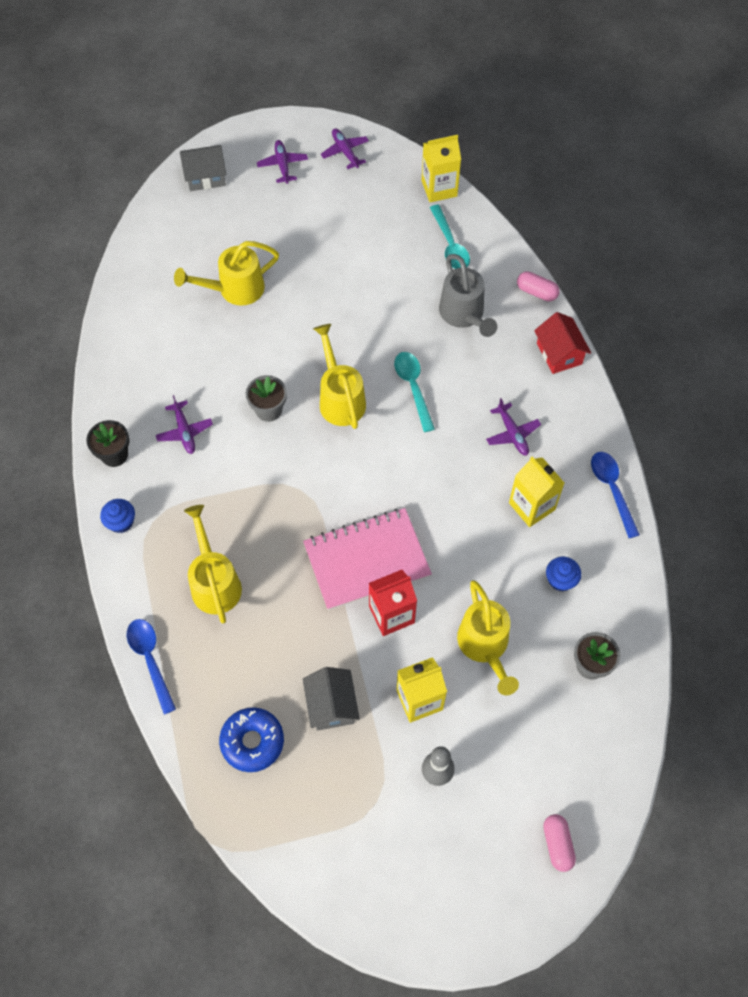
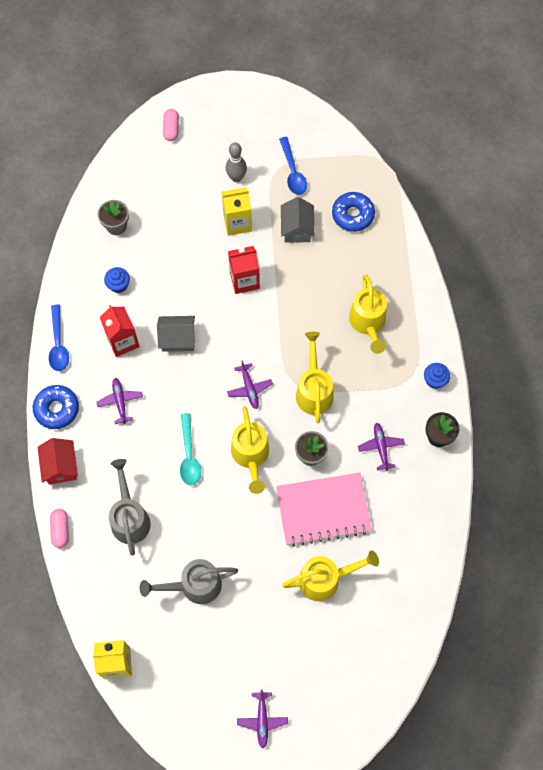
camera: 170 degrees left, 5 degrees up
blue spoon [127,619,176,714] -> blue spoon moved to [279,137,307,195]
grey house [180,145,226,191] -> grey house moved to [157,316,195,352]
pink notebook [303,508,432,610] -> pink notebook moved to [276,473,372,546]
purple plane [321,128,369,169] -> purple plane moved to [227,360,273,409]
turquoise spoon [430,204,470,269] -> none
yellow watering can [457,580,519,696] -> yellow watering can moved to [296,332,334,423]
yellow carton [509,456,564,527] -> red carton [100,305,140,357]
pink capsule [517,271,560,301] -> pink capsule turned 45 degrees clockwise [50,509,69,548]
none -> blue donut [33,385,79,429]
none -> grey watering can [139,559,238,604]

